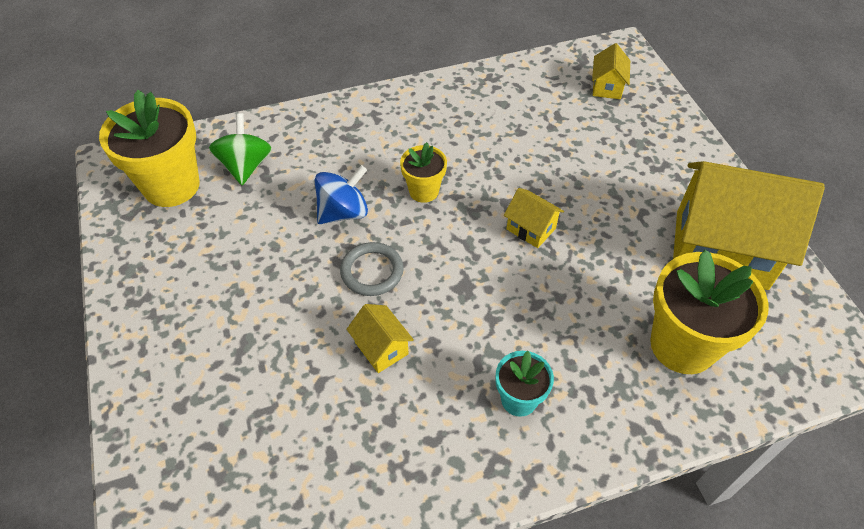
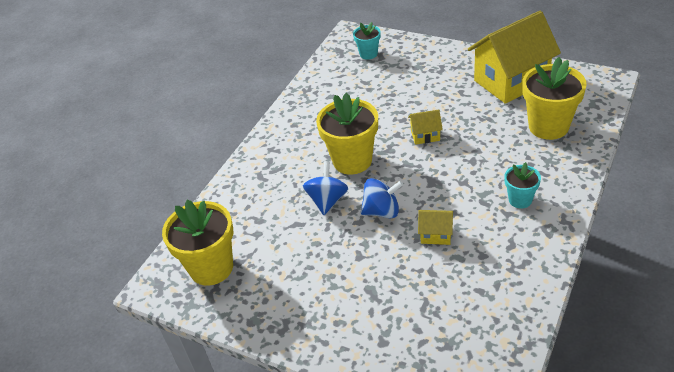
camera: 40 degrees left, 10 degrees down
green spinning top [209,113,272,185] -> none
grey ring [340,242,404,296] -> blue spinning top [361,178,403,218]
yellow flower pot [400,142,447,203] -> yellow flower pot [316,93,378,175], size x1.87
yellow house [592,43,630,99] -> turquoise flower pot [353,22,381,60]

